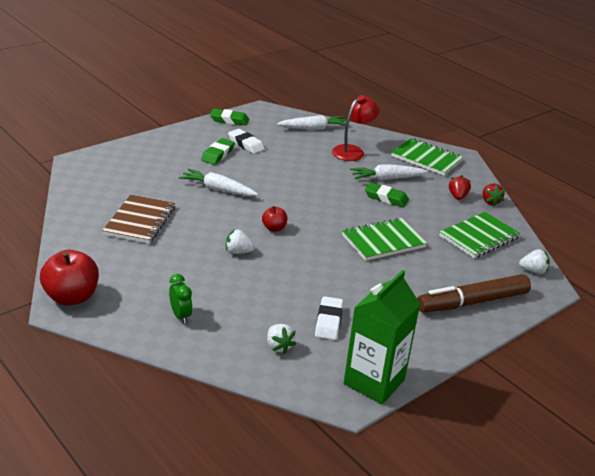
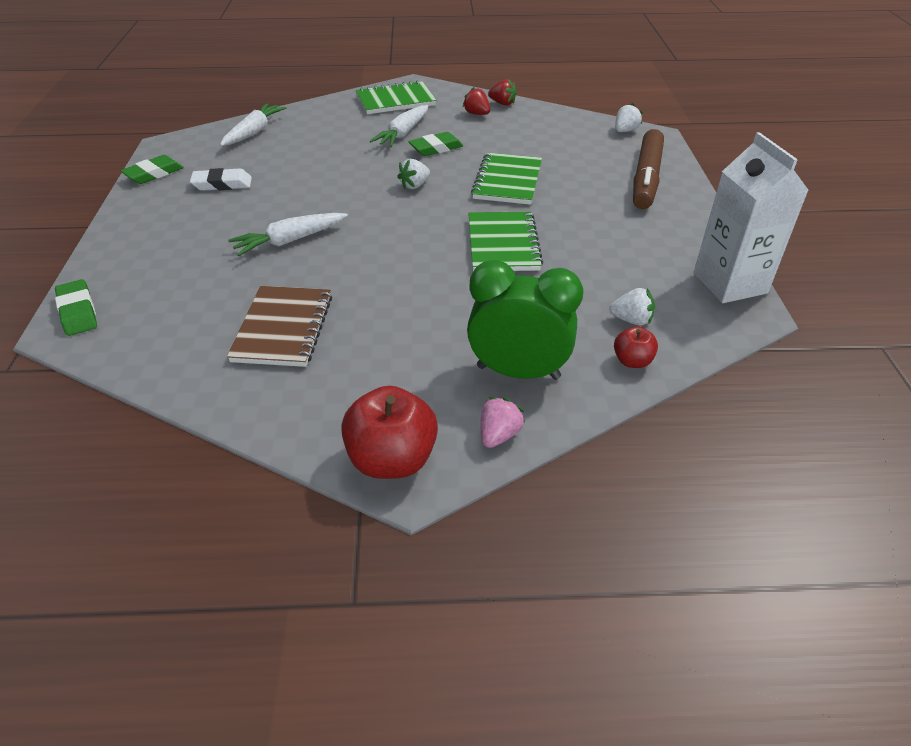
camera: 50 degrees left, 10 degrees up
brown notebook [102,195,175,244] -> brown notebook turned 45 degrees clockwise [227,286,332,367]
green clock [169,274,193,324] -> green clock [467,260,584,380], size x2.02
green eraser [201,138,235,165] -> green eraser moved to [55,279,97,336]
white strawberry [226,229,255,254] -> white strawberry moved to [397,159,430,189]
red apple [262,206,287,232] -> red apple moved to [614,327,658,368]
white eraser [315,296,343,340] -> none
red lamp [332,95,380,161] -> none
green carton [344,270,420,405] -> white carton [693,132,809,303]
green notebook [439,212,521,258] -> green notebook moved to [468,211,543,271]
none -> pink strawberry [481,397,525,448]

